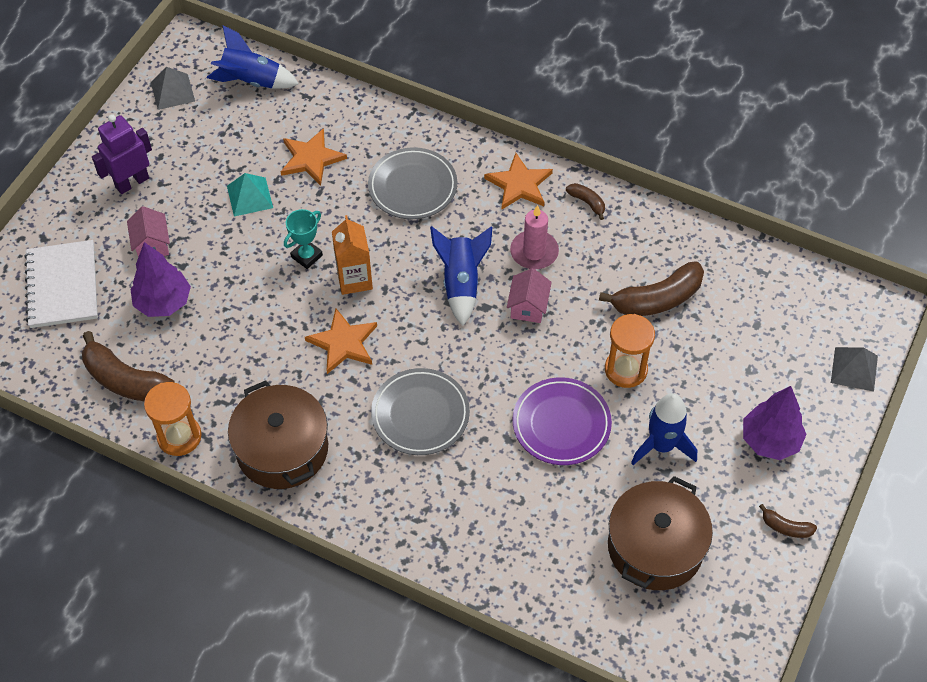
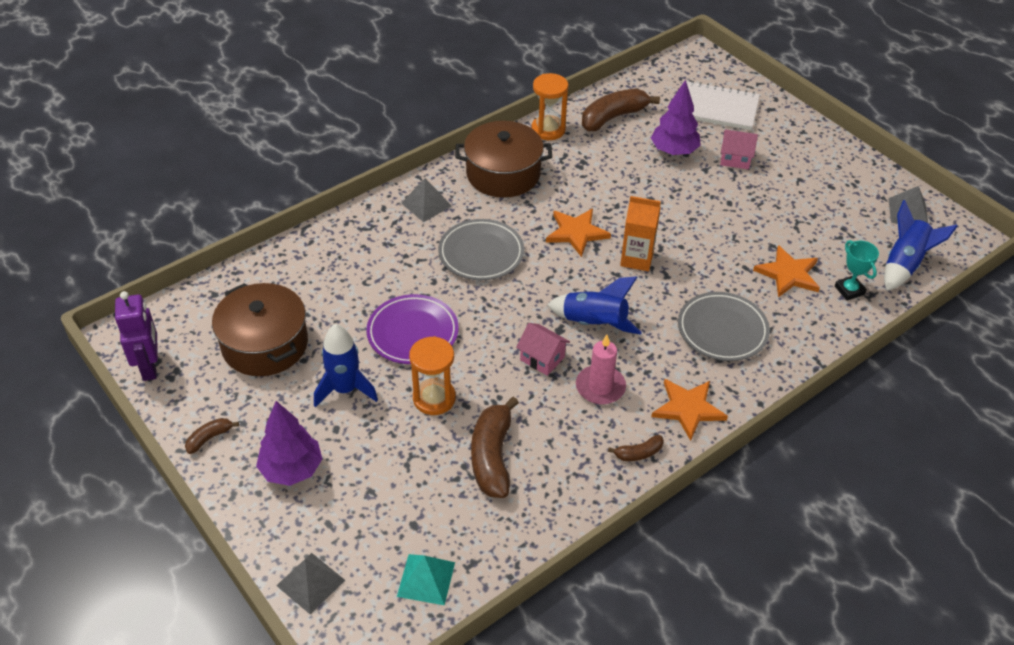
camera: 115 degrees right, 10 degrees down
purple robot [92,114,152,194] -> purple robot moved to [115,291,158,381]
turquoise pyramid [227,173,273,217] -> turquoise pyramid moved to [397,554,455,605]
turquoise trophy [284,209,323,269] -> turquoise trophy moved to [835,240,879,301]
none -> grey pyramid [401,178,452,222]

